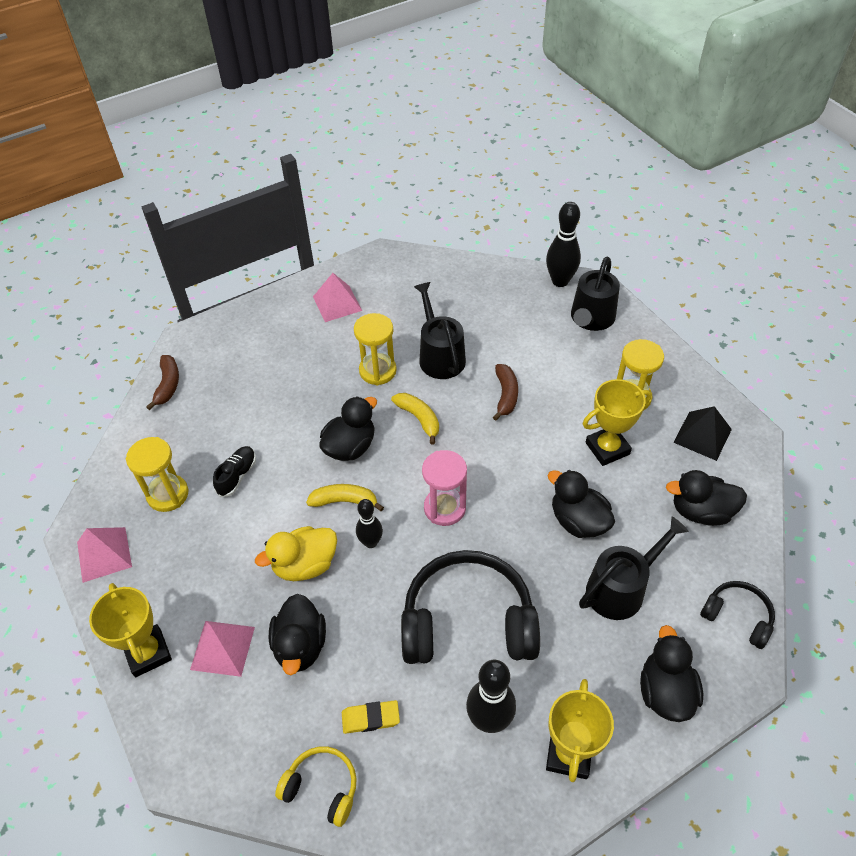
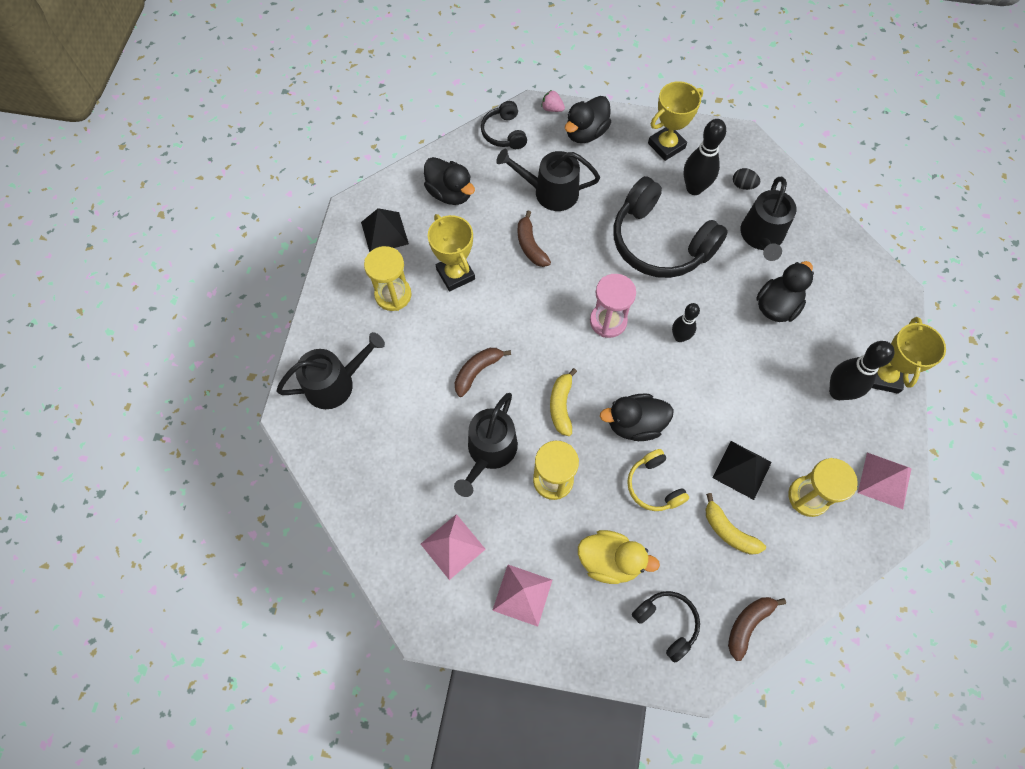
camera: 140 degrees left, 15 degrees up
pink pyramid [190,621,255,677] -> pink pyramid moved to [421,514,486,580]
black shoe [213,446,256,497] -> black pyramid [713,441,772,500]
yellow duck [255,526,337,581] -> yellow duck moved to [578,530,660,584]
yellow headphones [275,746,357,827] -> yellow headphones moved to [627,449,689,511]
yellow banana [306,484,384,511] -> yellow banana moved to [705,493,766,555]
yellow eraser [342,700,400,734] -> black watering can [741,177,797,261]
black bowling pin [546,202,581,287] -> black bowling pin moved to [829,341,894,400]
black duck [547,470,615,538] -> brown banana [518,211,551,267]
yellow trophy [583,379,651,466] -> yellow trophy turned 45 degrees clockwise [428,214,475,291]
none -> pink strawberry [541,90,565,112]
none -> black headphones [632,591,700,663]
none -> black egg [733,168,760,190]

